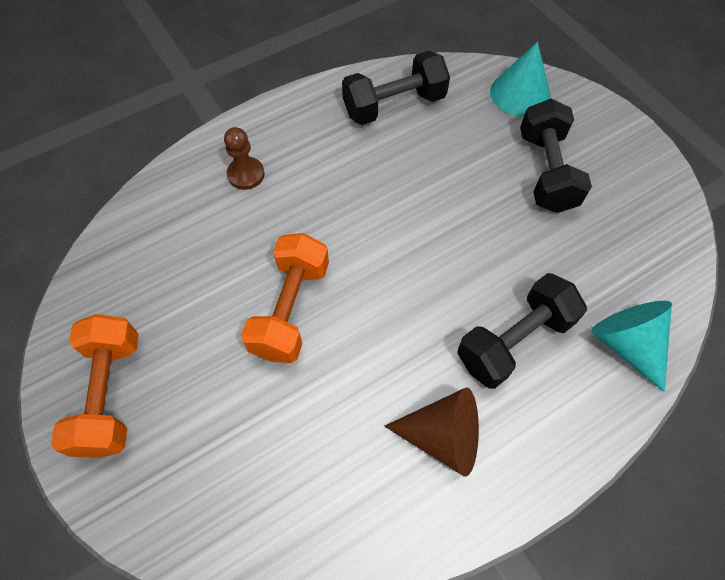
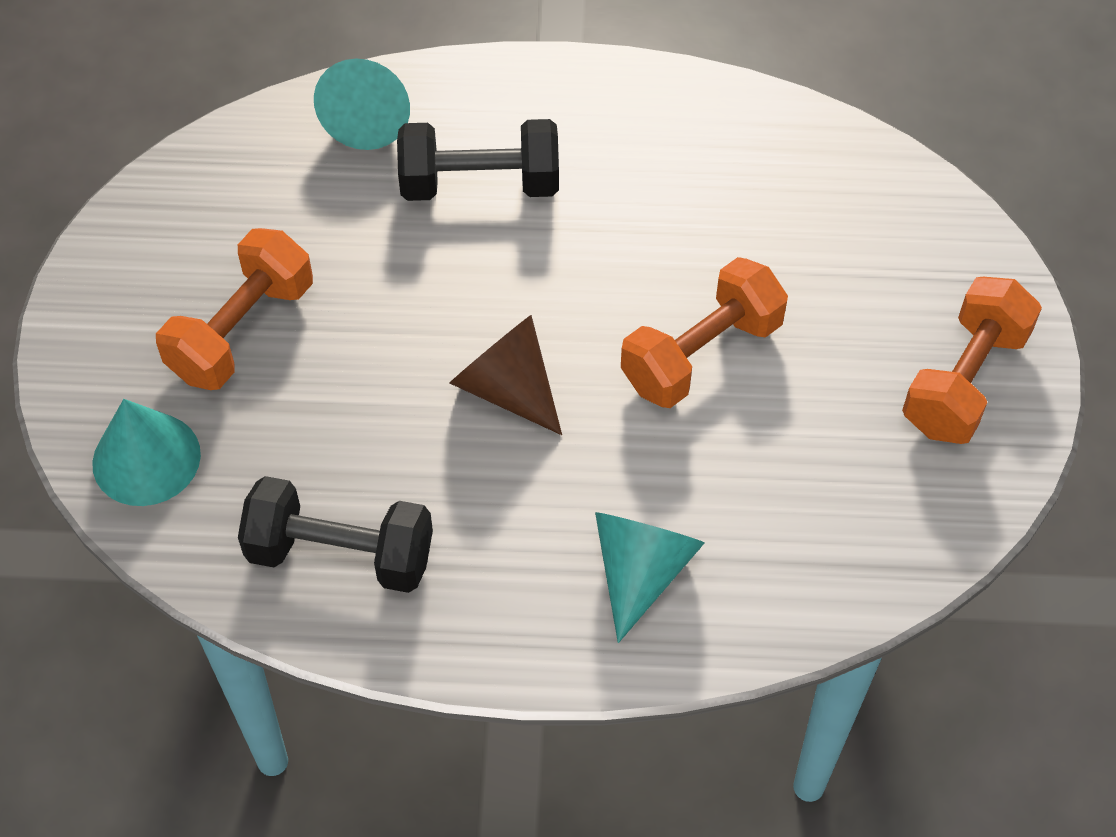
camera: 145 degrees left, 5 degrees down
brown pawn [224,127,265,190] -> turquoise cone [595,512,704,643]
brown cone [384,387,479,477] -> brown cone moved to [450,315,562,435]
black dumbbell [520,99,592,213] -> orange dumbbell [156,228,313,390]

